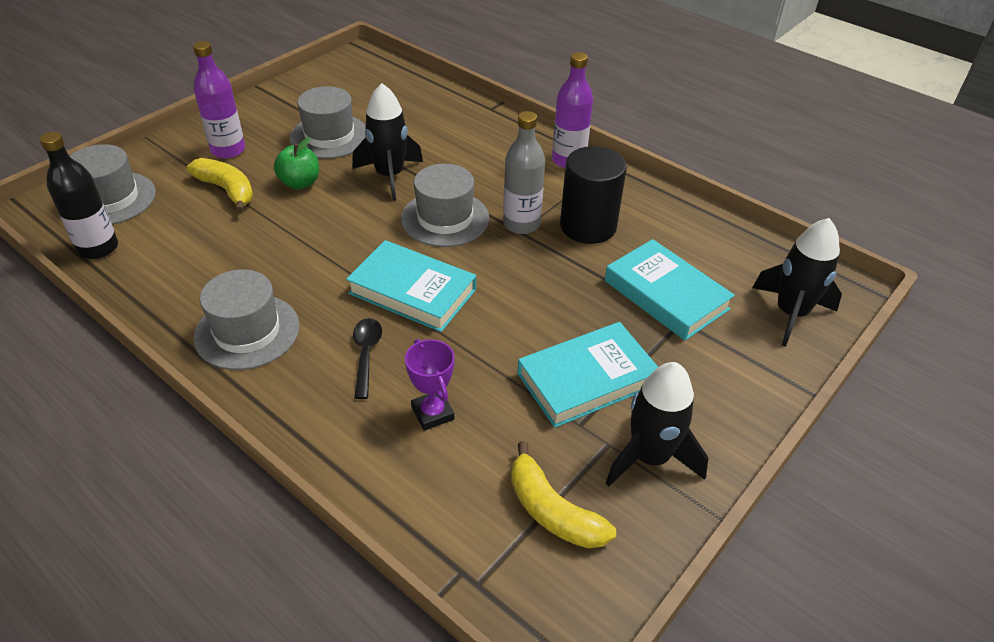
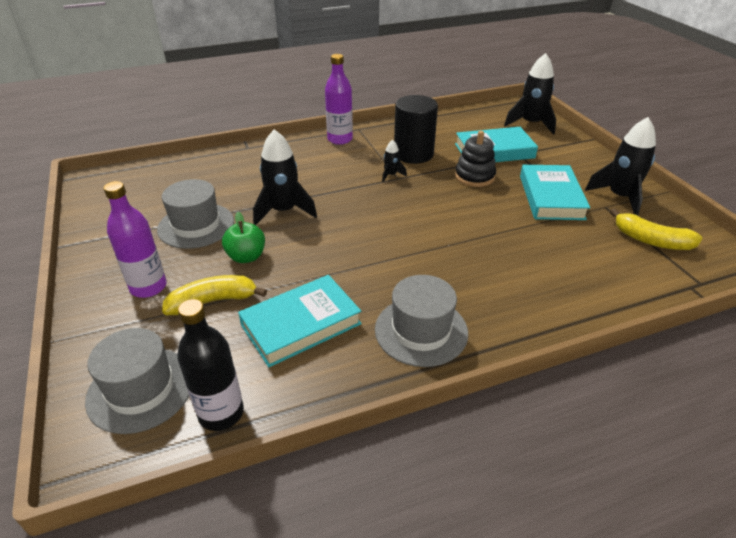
camera: 60 degrees left, 5 degrees down
turquoise book [346,240,476,332] -> turquoise book moved to [238,275,362,367]
black spoon [353,318,382,399] -> none
grey hat [401,164,489,247] -> none
purple trophy [405,339,455,431] -> none
grey bottle [503,111,545,234] -> black rocket [382,140,407,182]
yellow banana [511,441,616,548] -> yellow banana turned 45 degrees clockwise [610,209,703,250]
none -> black stacking toy [455,131,496,187]

